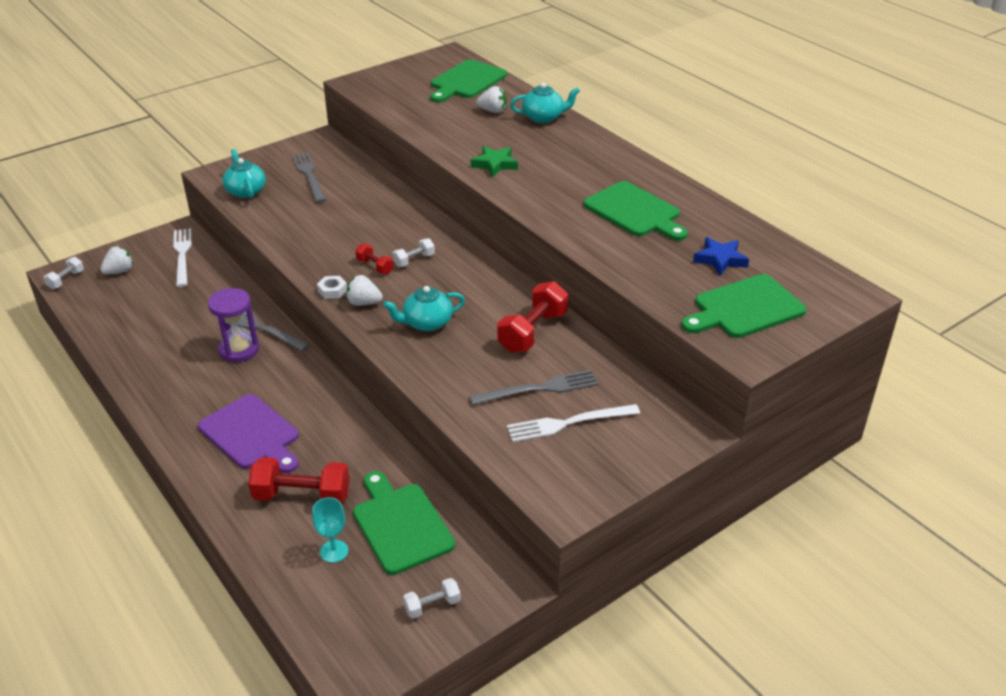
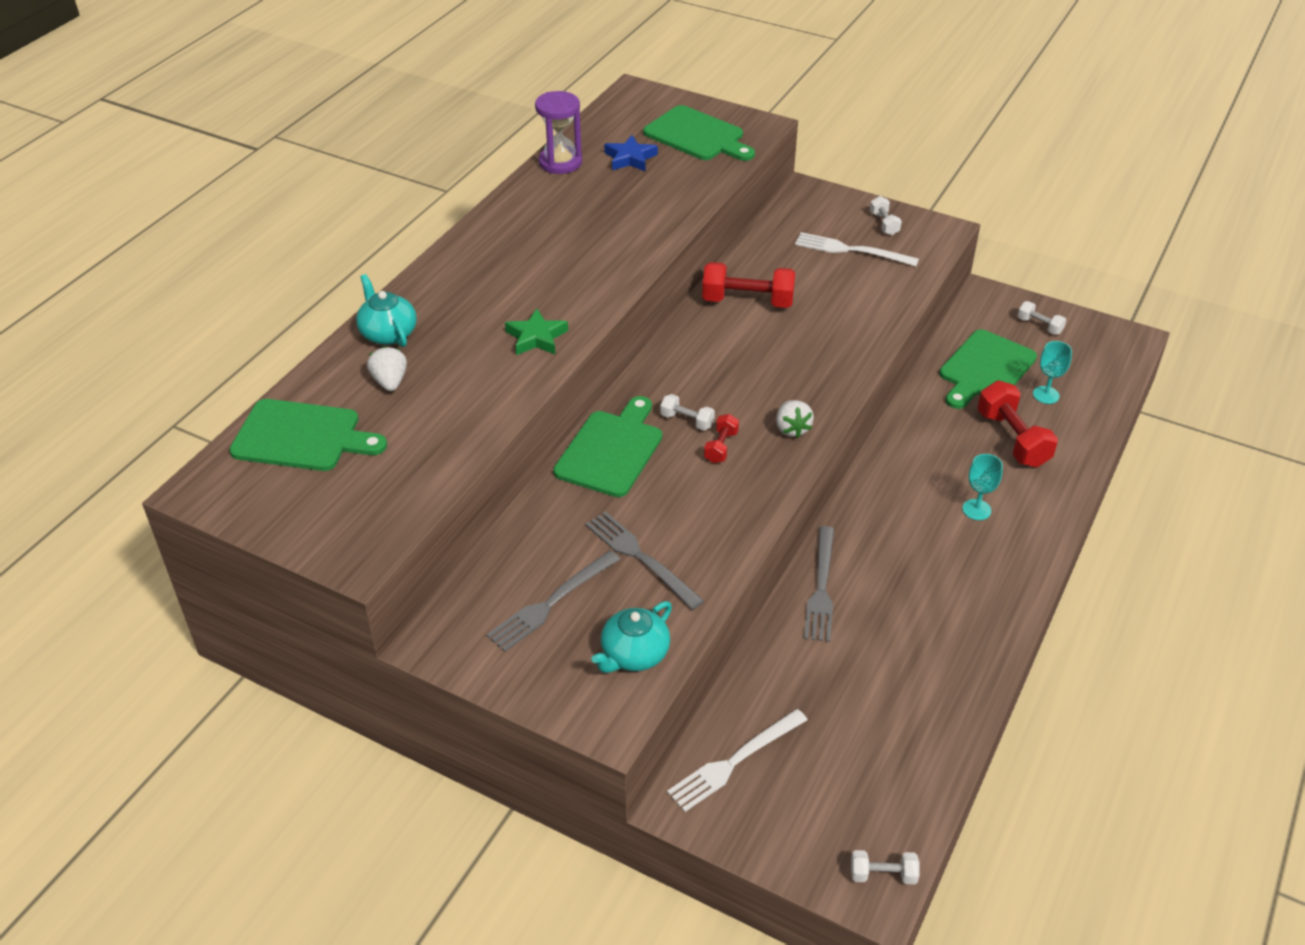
camera: 115 degrees left, 5 degrees up
white strawberry [100,246,133,274] -> none
purple cutting board [198,394,299,473] -> turquoise goblet [962,454,1003,520]
purple hourglass [208,288,259,362] -> purple hourglass moved to [535,91,582,174]
white nut [317,276,347,299] -> none
turquoise teapot [383,286,465,331] -> none
grey fork [469,370,598,405] -> grey fork moved to [585,511,704,610]
white fork [507,404,640,442] -> white fork turned 150 degrees clockwise [795,232,919,266]
green cutting board [584,181,688,241] -> green cutting board moved to [553,396,662,497]
none -> white dumbbell [870,196,902,235]

